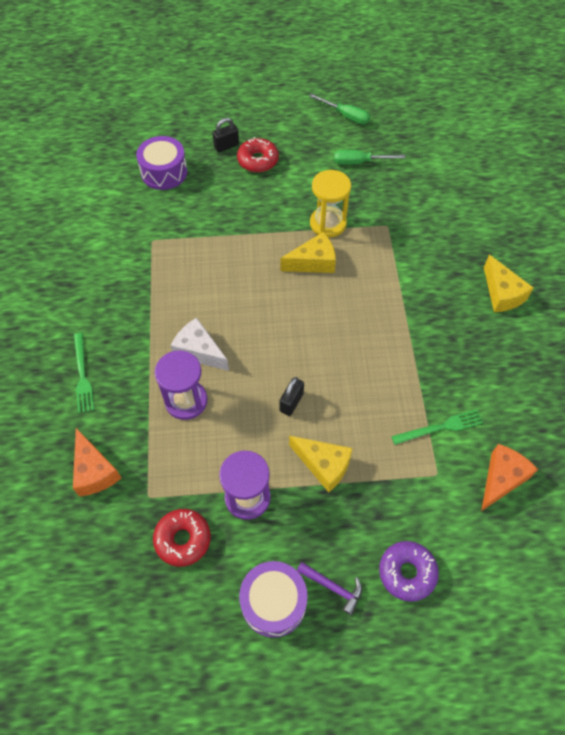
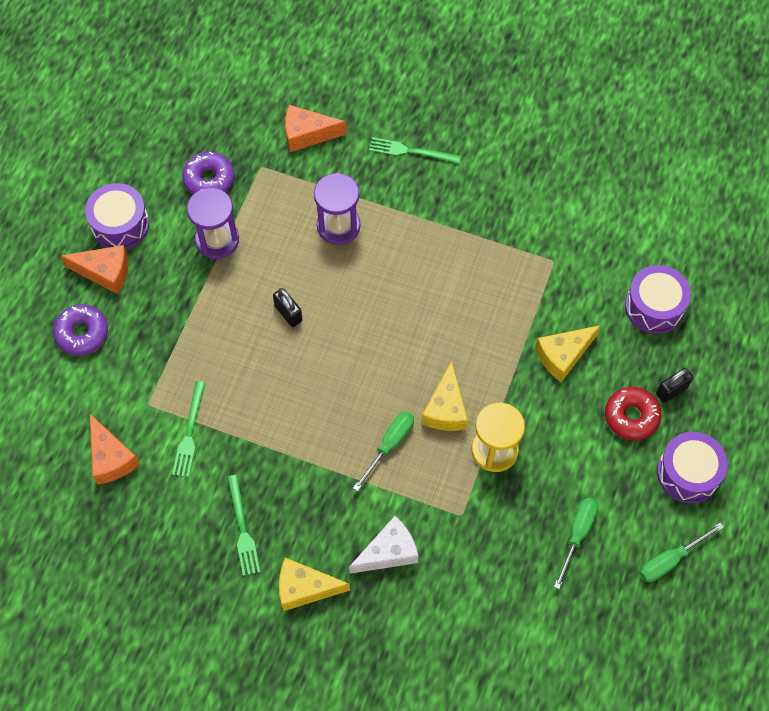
camera: 115 degrees right, 5 degrees up
red donut [153,509,211,567] -> purple donut [182,152,234,194]
white cheese [171,318,229,371] -> white cheese moved to [349,516,418,574]
black padlock [212,118,239,152] -> black padlock turned 60 degrees clockwise [656,368,693,403]
yellow cheese [289,436,353,492] -> yellow cheese moved to [535,325,601,382]
purple hammer [297,562,362,615] -> orange cheese [61,245,129,294]
none -> green fork [227,475,260,576]
none -> green screwdriver [353,411,414,491]
none -> purple drum [657,432,728,503]

